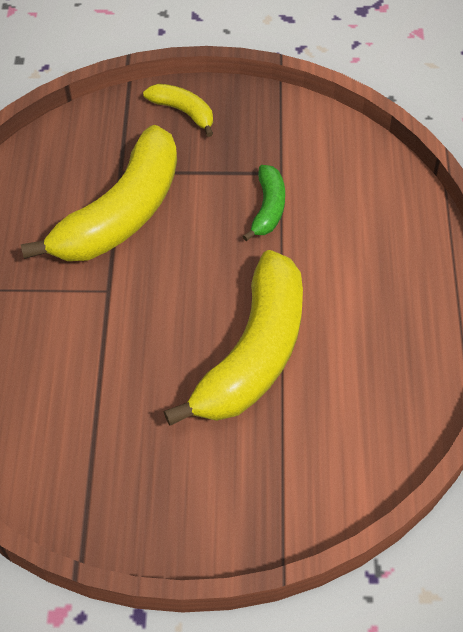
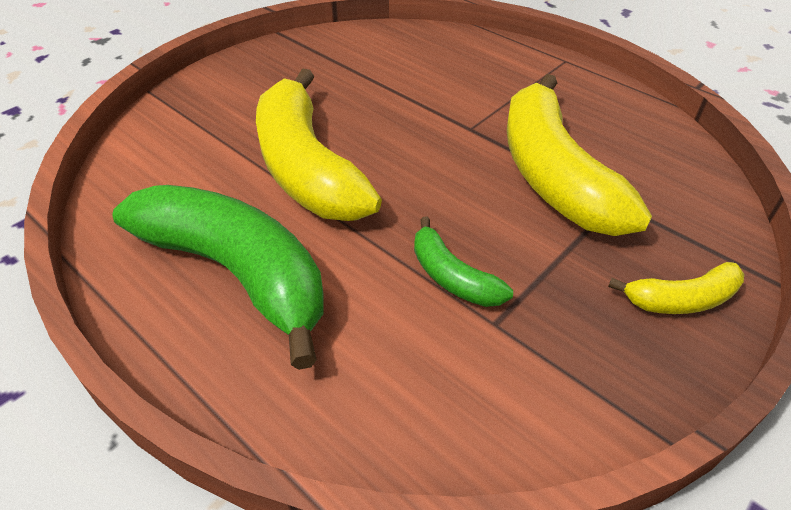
camera: 130 degrees right, 10 degrees down
none -> green banana [112,185,324,370]

